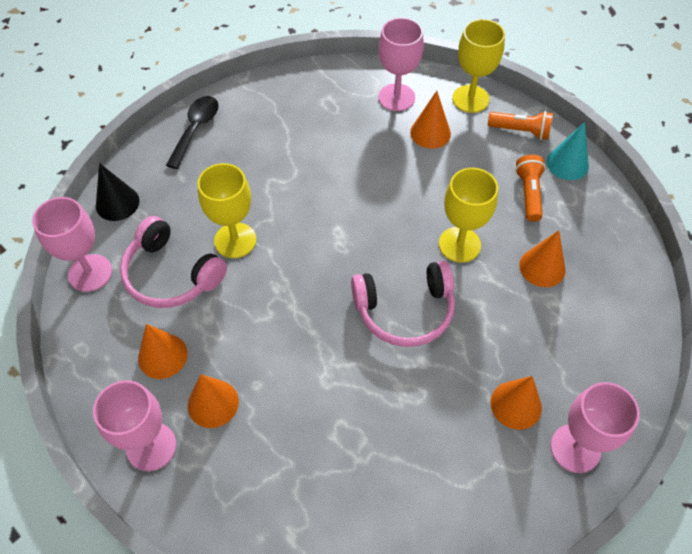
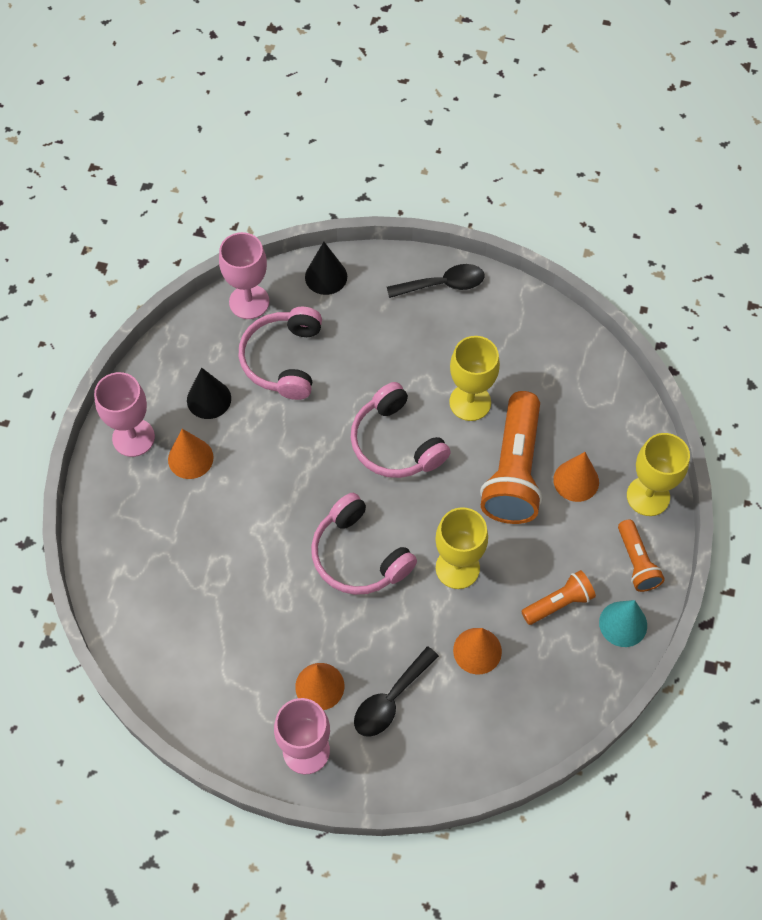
camera: 60 degrees right, 5 degrees up
orange cone [138,324,188,379] -> black cone [187,367,231,419]
yellow goblet [197,163,256,258] -> yellow goblet moved to [449,336,500,421]
pink goblet [379,18,424,111] -> none
none -> pink headphones [351,382,451,478]
none -> black spoon [354,646,439,737]
none -> orange flashlight [480,391,543,524]

